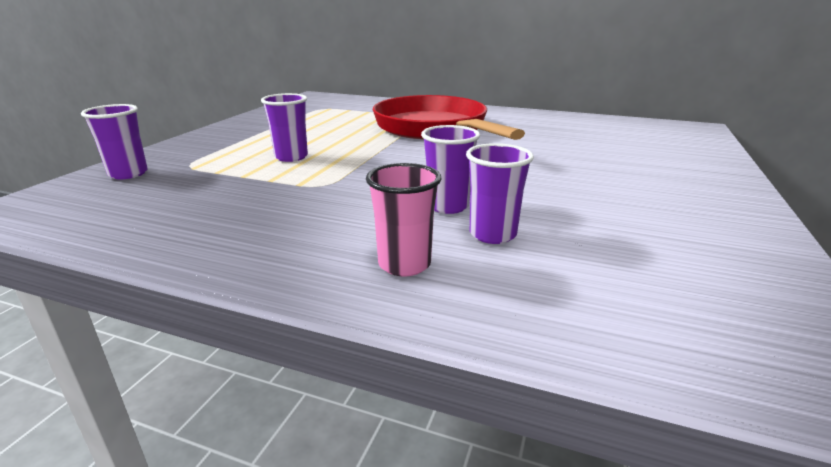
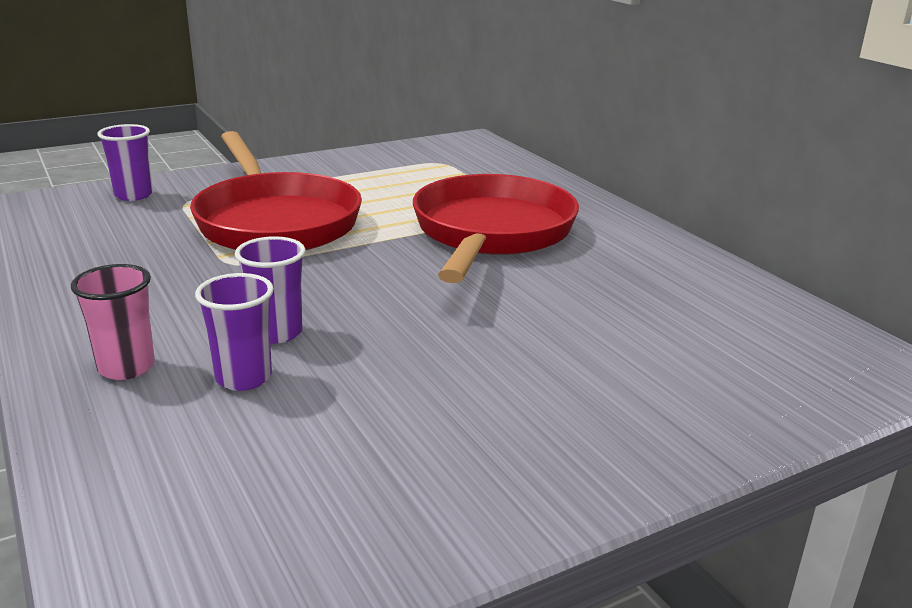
camera: 40 degrees right, 0 degrees up
purple cup [261,93,308,162] -> red pan [190,131,362,250]

